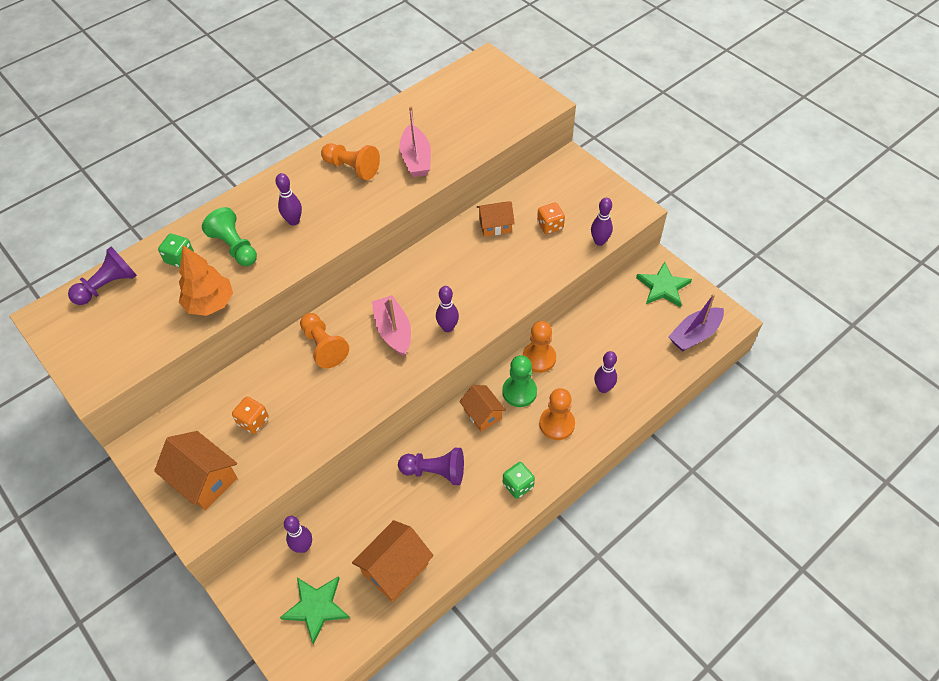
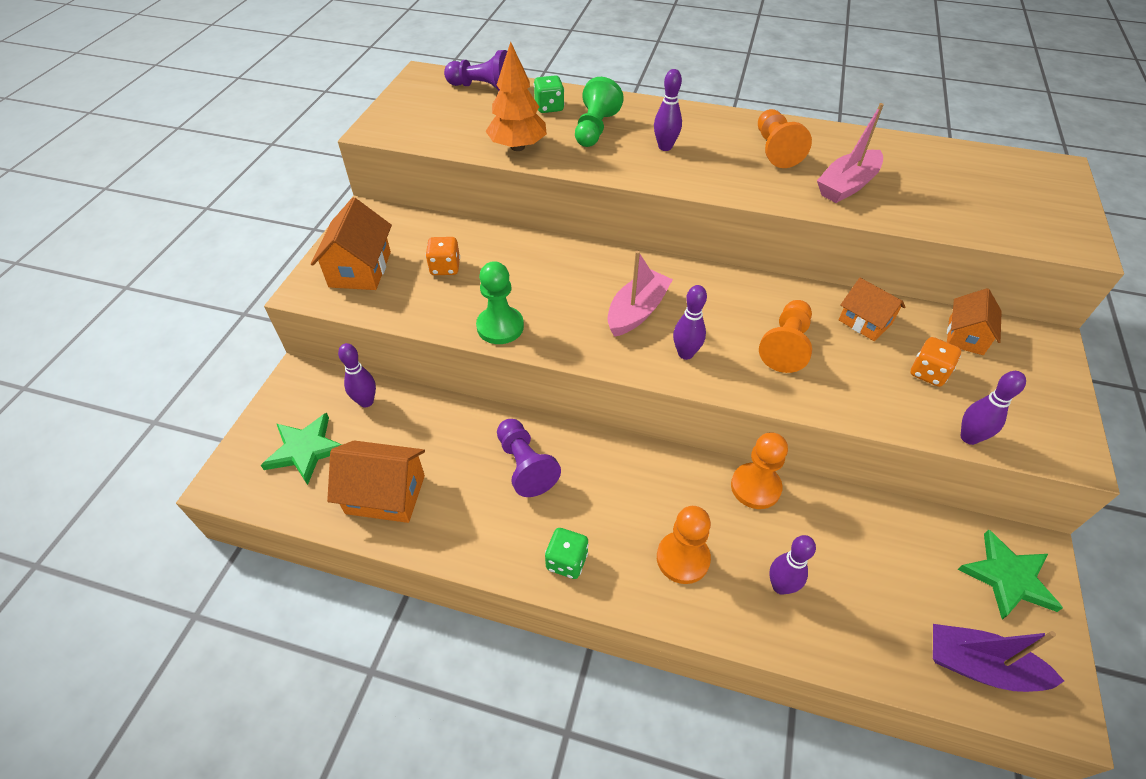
camera: 55 degrees right, 5 degrees down
orange pawn [300,313,349,369] -> orange pawn moved to [759,300,812,373]
orange house [459,385,506,432] -> orange house moved to [947,288,1002,355]
green pawn [502,355,537,407] -> green pawn moved to [476,261,524,344]

